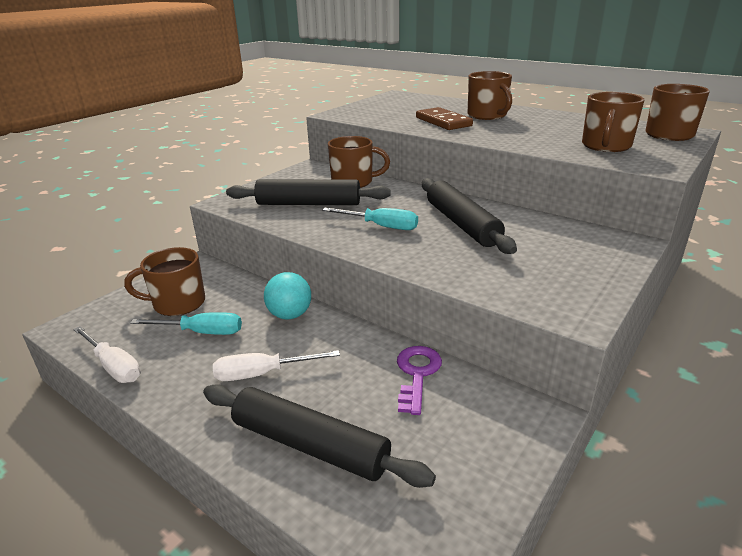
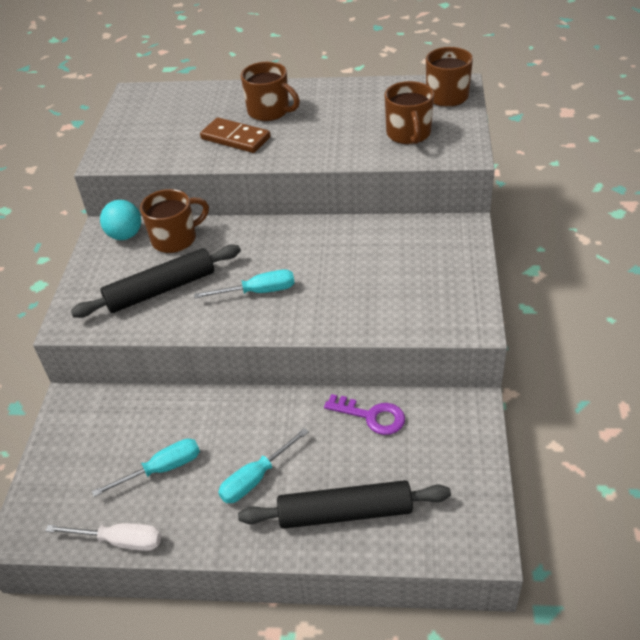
camera: 30 degrees left, 15 degrees up
brown mug [124,247,205,316] -> none
white screwdriver [213,350,340,381] -> turquoise screwdriver [218,428,309,503]
turquoise ball [264,272,311,319] -> turquoise ball moved to [100,200,141,240]
purple key [397,346,442,415] -> purple key turned 135 degrees clockwise [324,394,405,435]
black rolling pin [422,178,517,254] -> none

